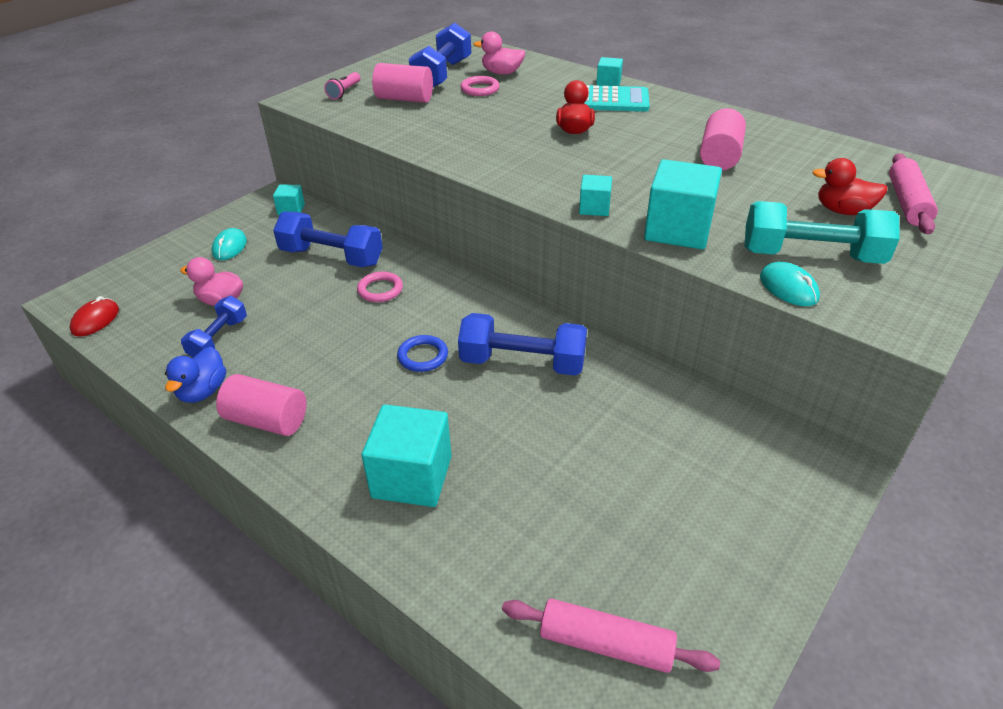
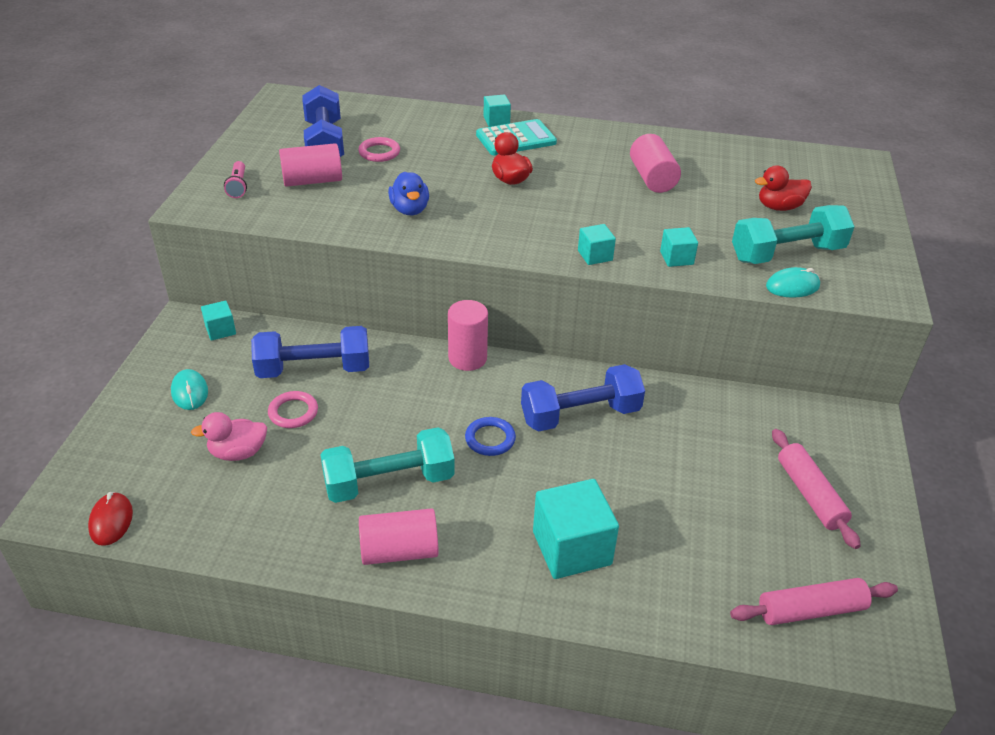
camera: 30 degrees left, 0 degrees up
blue duck [165,347,226,403] -> blue duck moved to [388,172,429,215]
blue dumbbell [181,296,247,357] -> none
pink ring [357,272,403,302] -> pink ring moved to [268,391,318,428]
pink duck [474,31,525,75] -> none
turquoise cube [644,159,722,249] -> turquoise cube [660,227,698,267], size x0.51
turquoise mouse [760,262,820,306] -> turquoise mouse turned 45 degrees counterclockwise [766,267,820,298]
pink rolling pin [889,153,938,234] -> pink rolling pin moved to [772,429,861,549]
none -> turquoise dumbbell [320,427,455,503]
none -> pink cylinder [448,300,488,371]

